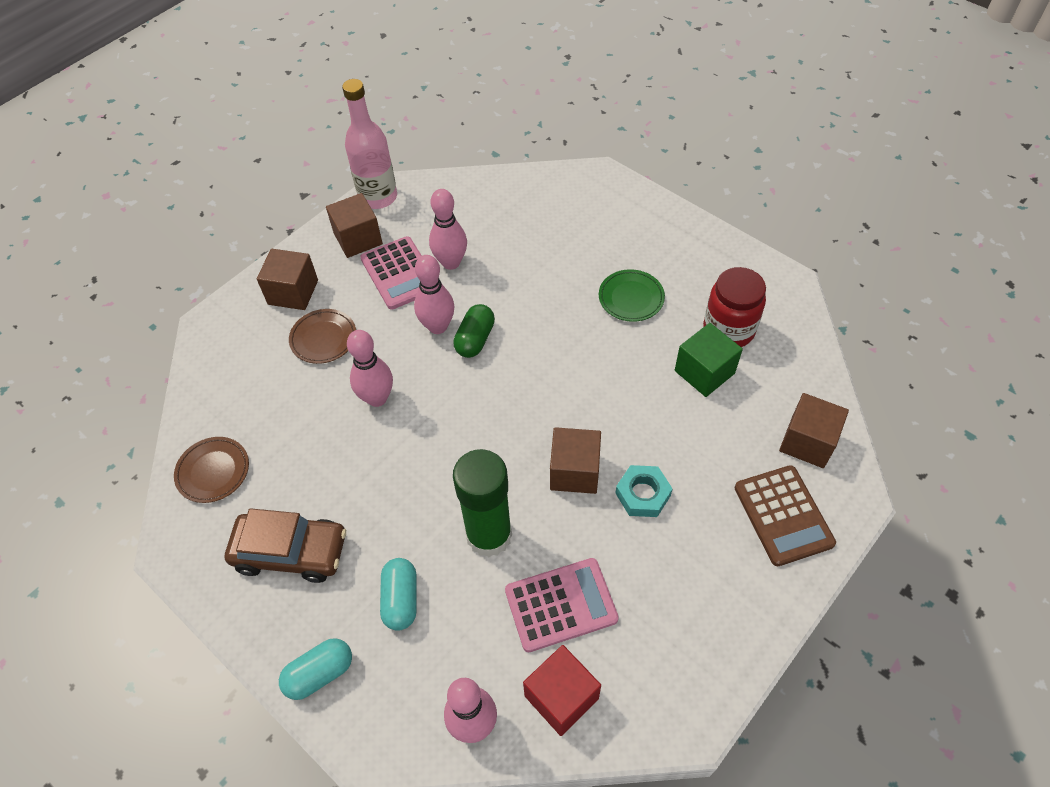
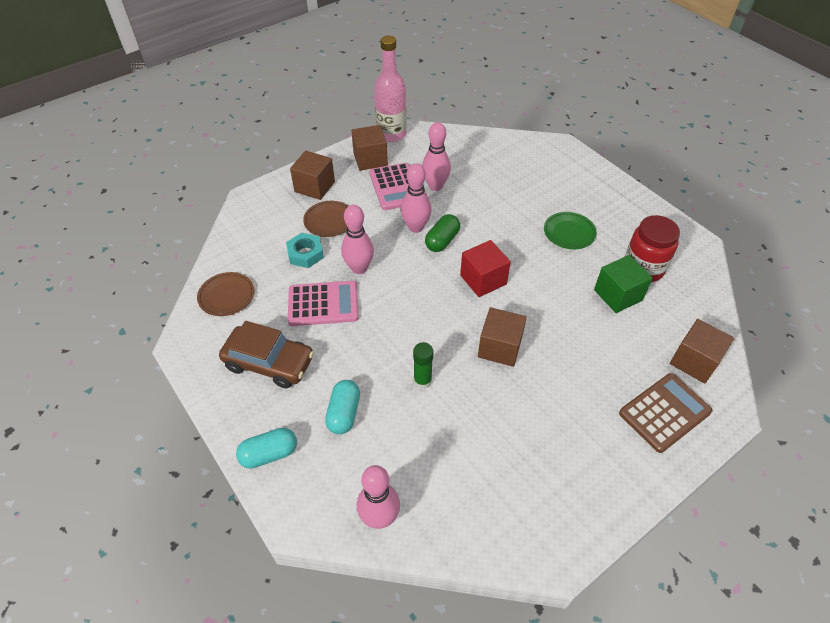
camera: 10 degrees right, 5 degrees down
green glue stick [453,449,512,557] -> green glue stick [413,342,433,389], size x0.50
pink calculator [505,558,619,652] -> pink calculator moved to [288,281,359,326]
red cube [523,645,601,736] -> red cube moved to [460,240,511,297]
turquoise nut [615,465,673,517] -> turquoise nut moved to [286,233,324,268]
brown calculator [735,465,836,566] -> brown calculator turned 120 degrees counterclockwise [619,373,712,453]

